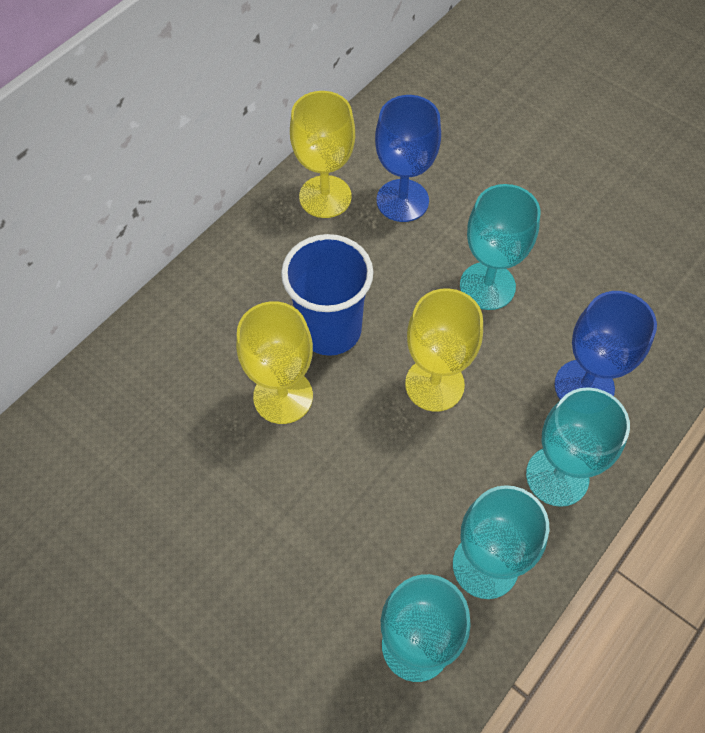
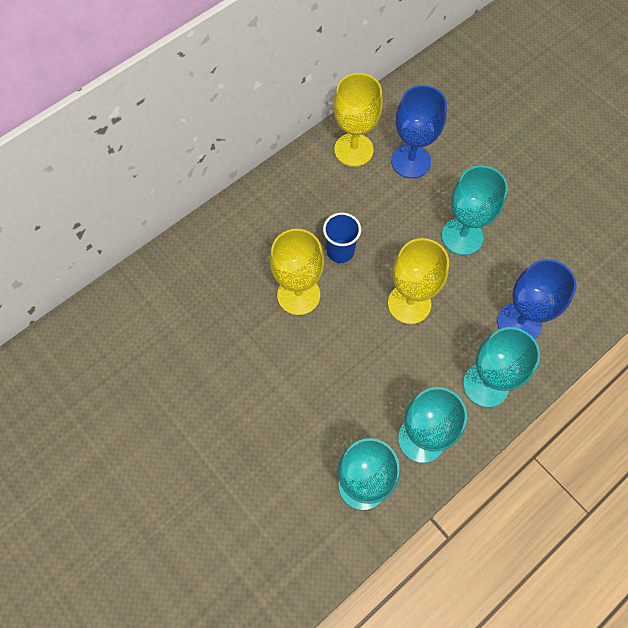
camera: 10 degrees right, 5 degrees up
blue cup [281,234,373,356] -> blue cup [323,212,361,263], size x0.60

